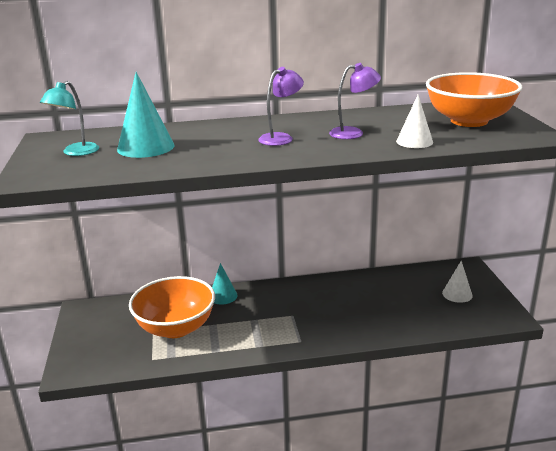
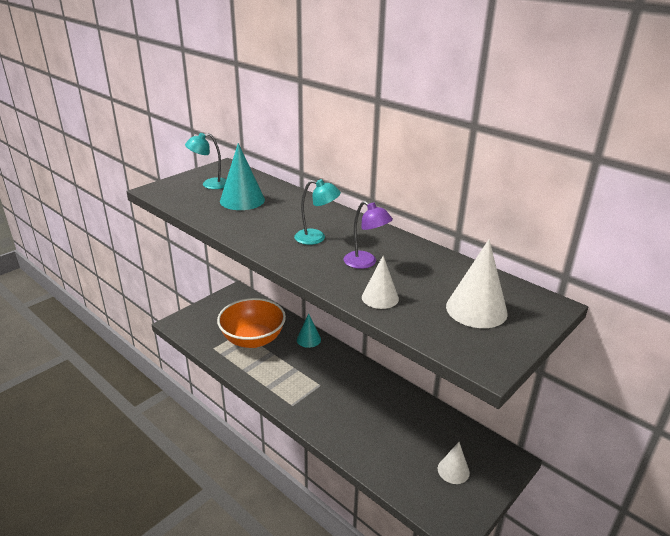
camera: 50 degrees right, 5 degrees up
purple lamp [258,67,304,146] -> turquoise lamp [294,179,341,245]
orange bowl [426,72,522,127] -> white cone [446,239,508,328]

